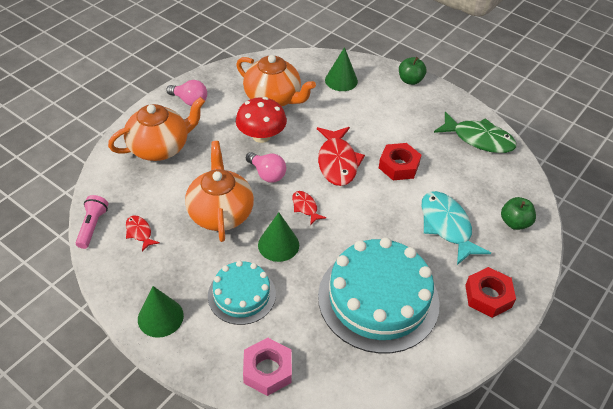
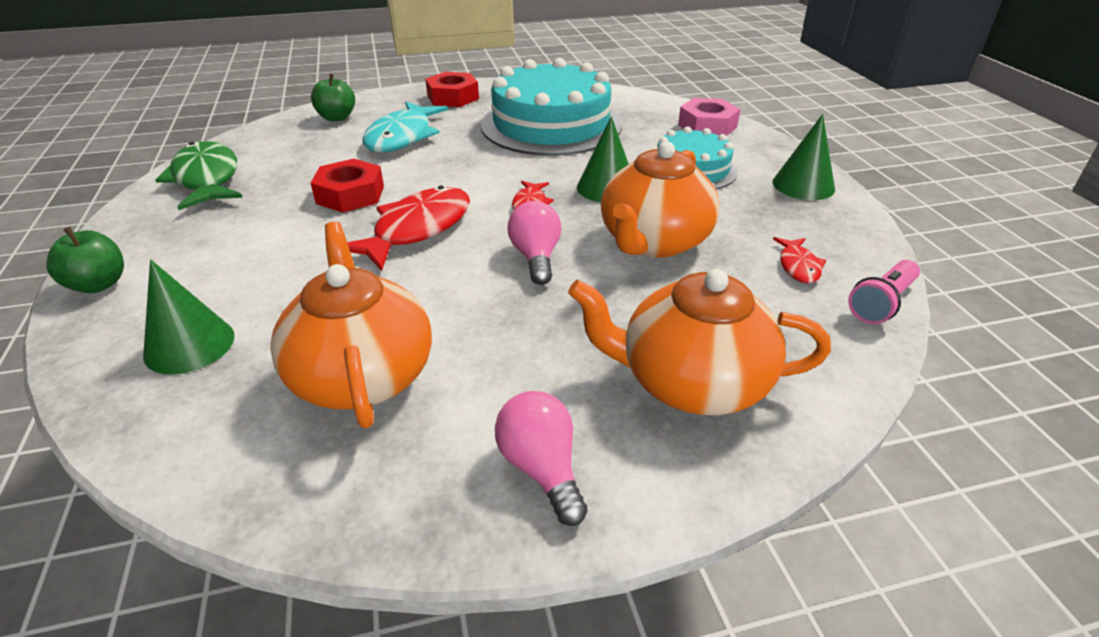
camera: 140 degrees left, 10 degrees down
red mushroom [236,97,287,143] -> none

